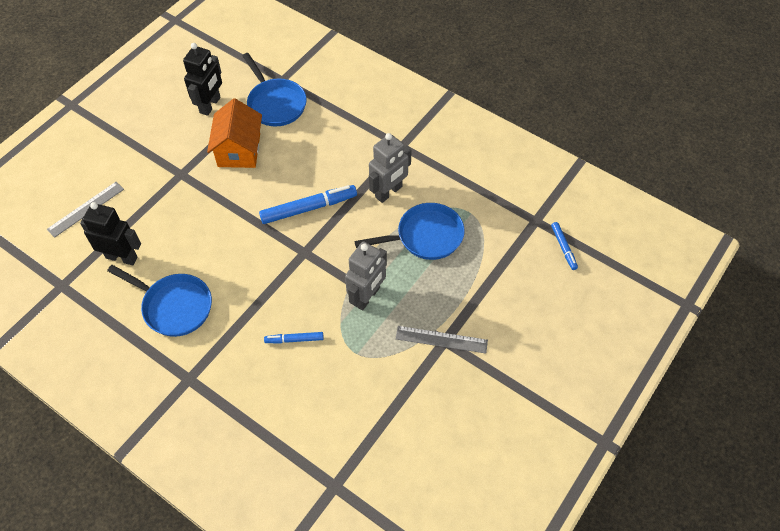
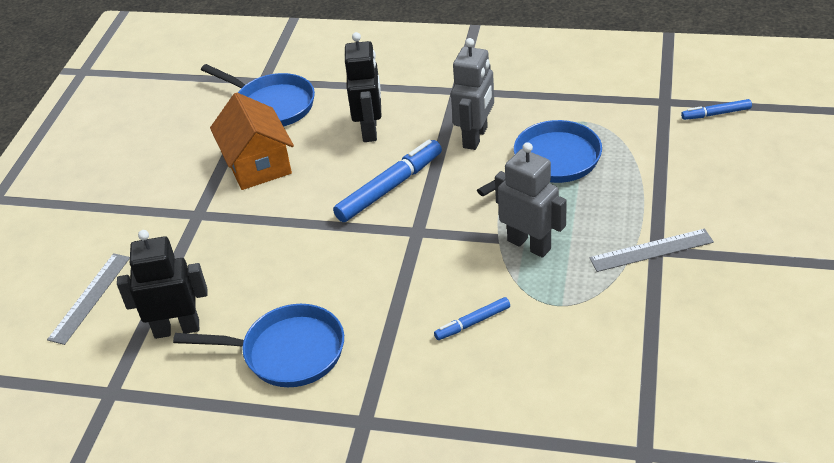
camera: 20 degrees left, 15 degrees down
black robot [183,43,222,116] -> black robot moved to [345,32,381,142]
grey robot [345,241,387,310] -> grey robot turned 60 degrees counterclockwise [495,142,567,258]
blue marker [551,222,578,270] -> blue marker turned 120 degrees clockwise [681,99,752,120]

